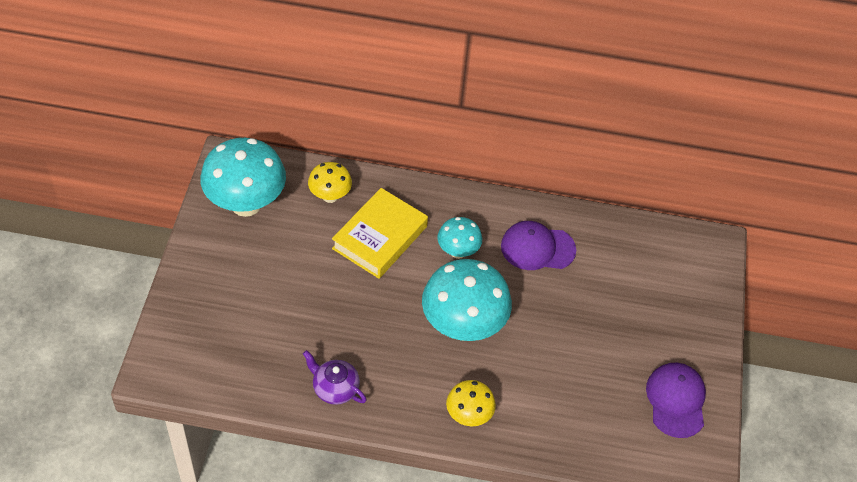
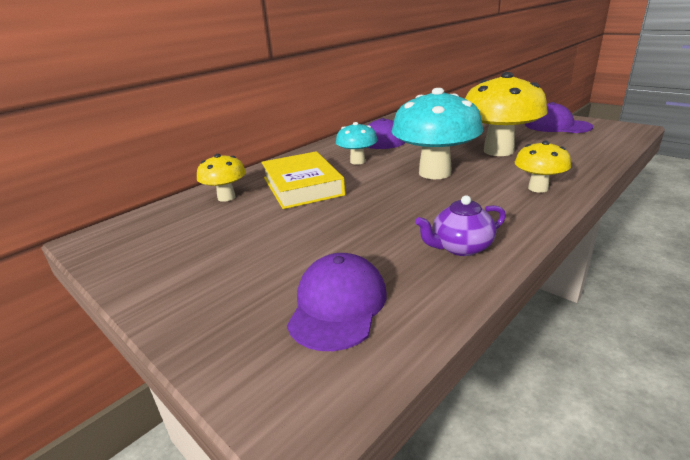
camera: 50 degrees left, 25 degrees down
turquoise mushroom [200,138,286,217] -> none
none -> purple cap [287,253,387,351]
none -> yellow mushroom [465,72,548,156]

